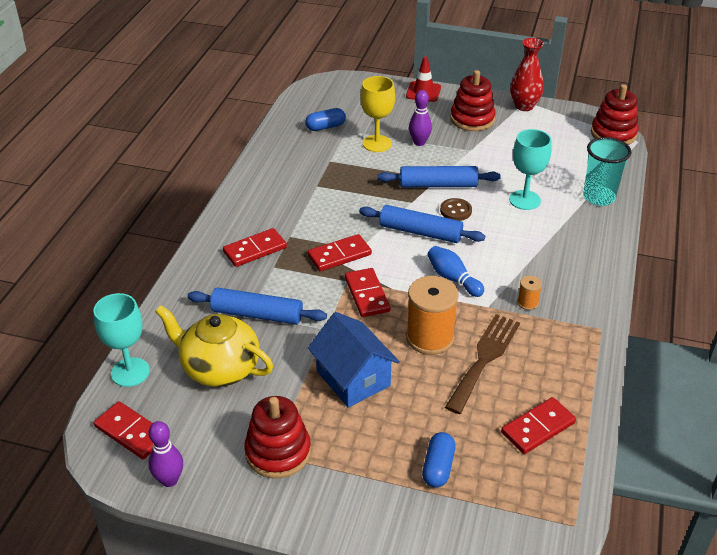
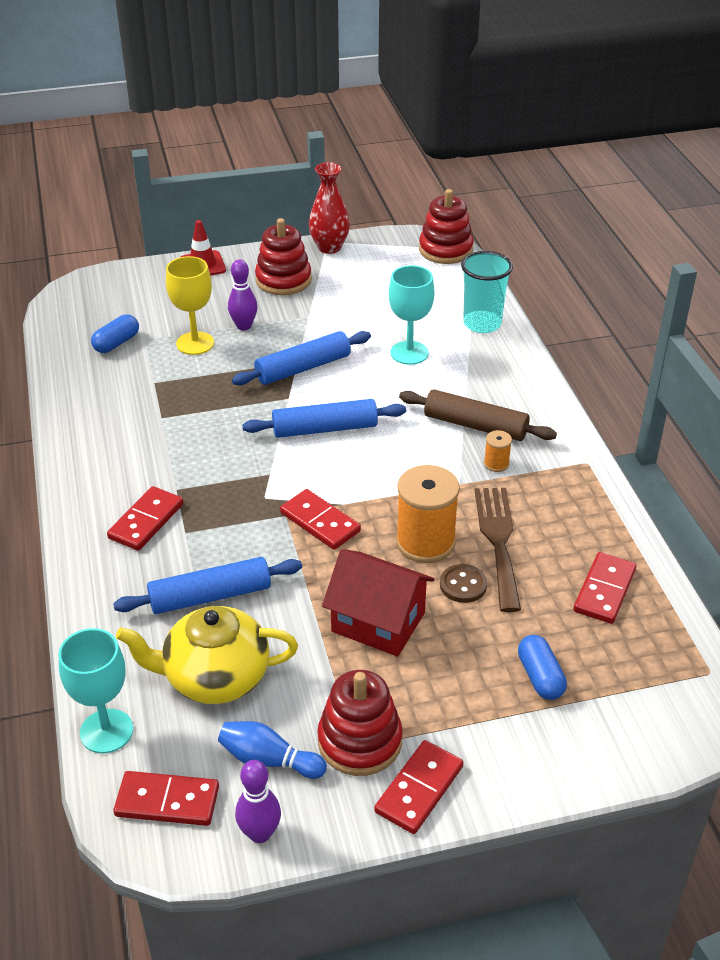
camera: 30 degrees left, 0 degrees up
red domino [308,234,372,271] -> red domino moved to [374,740,463,834]
blue house [308,312,400,407] -> red house [322,549,435,657]
blue bowling pin [427,246,484,297] -> blue bowling pin moved to [218,721,327,779]
brown button [440,198,472,221] -> brown button moved to [440,564,487,603]
none -> brown rolling pin [399,389,557,441]

